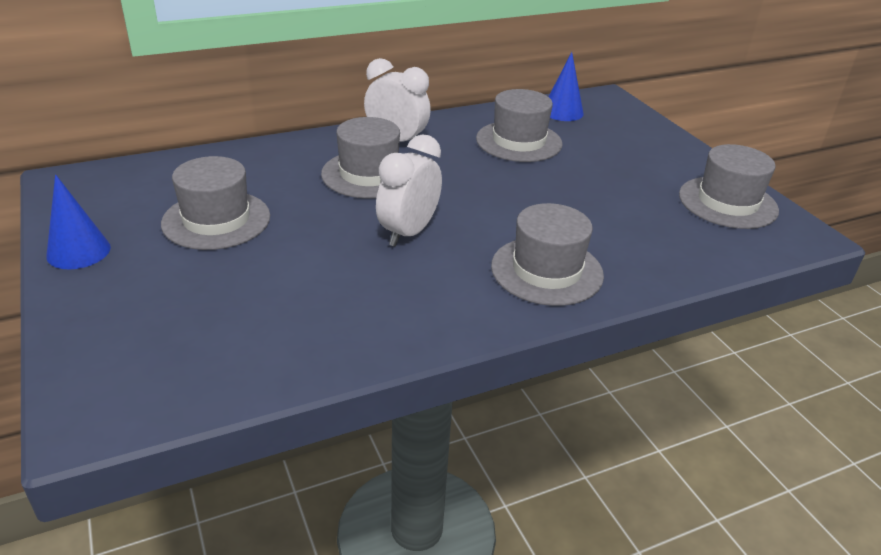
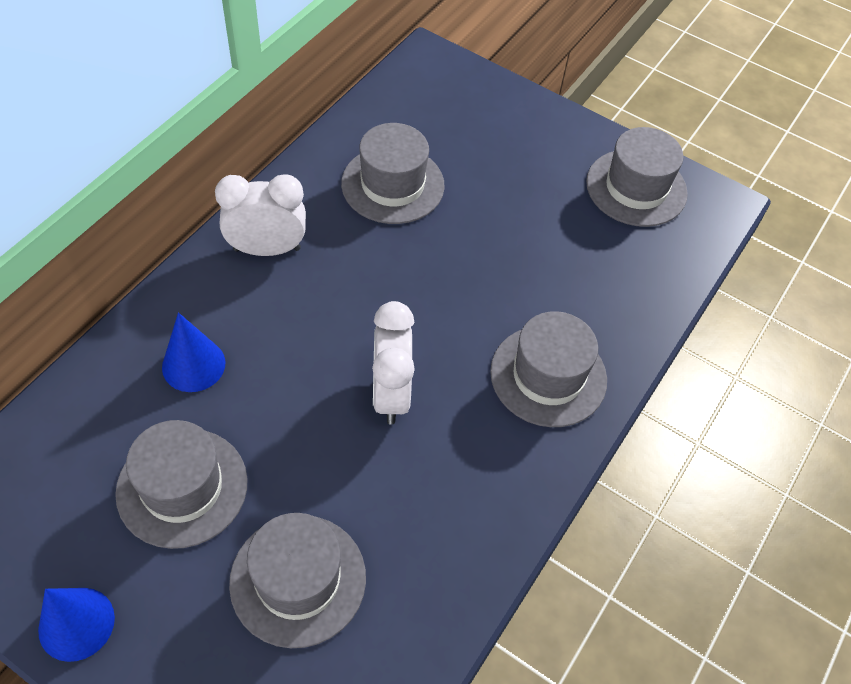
camera: 35 degrees left, 20 degrees up
grey hat [321,117,400,199] -> grey hat moved to [229,513,366,648]
blue cone [548,52,584,121] -> blue cone moved to [162,312,225,392]

